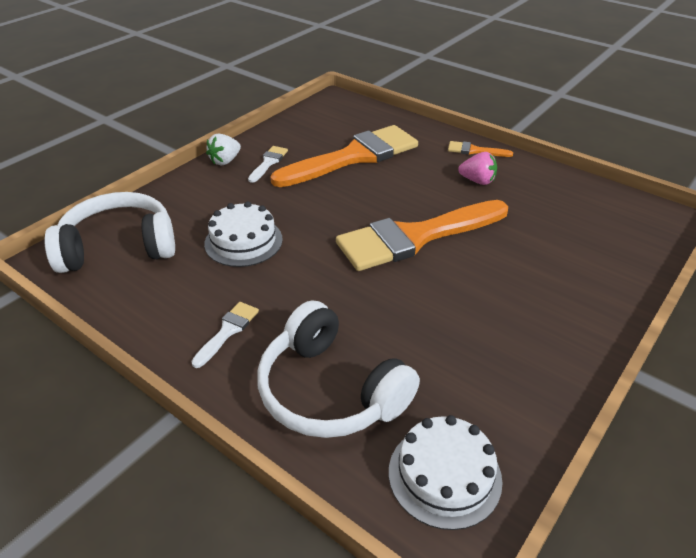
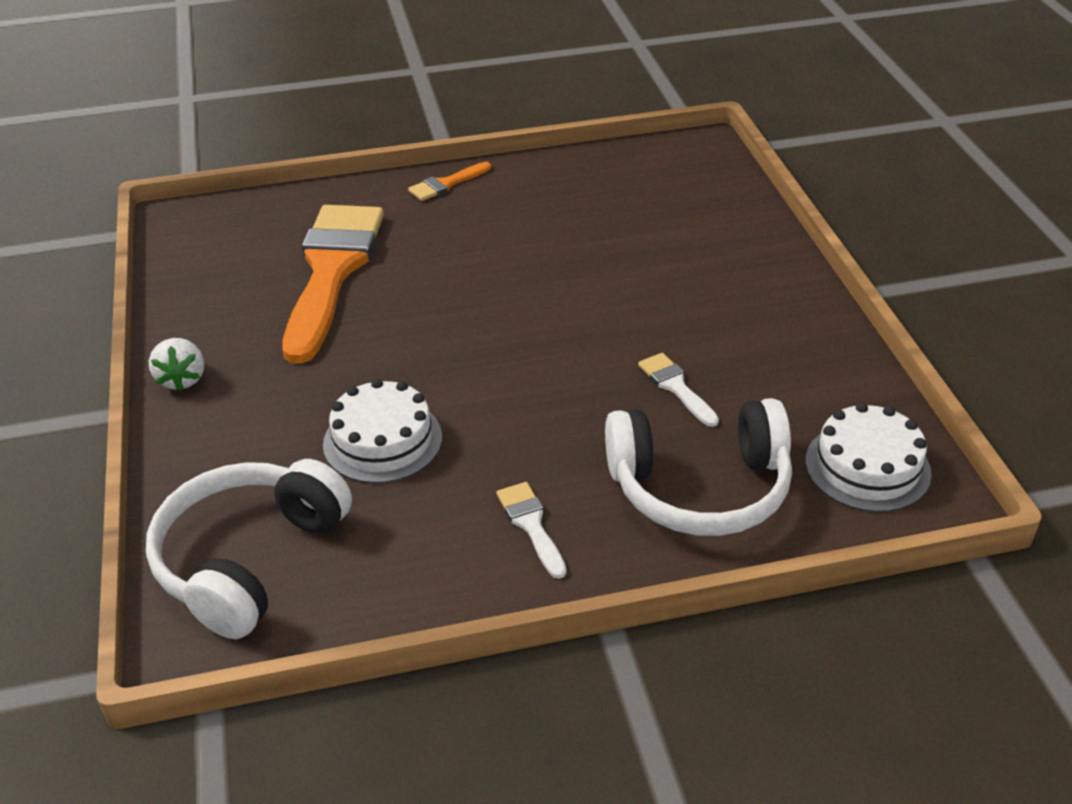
camera: 50 degrees left, 0 degrees up
white brush [248,146,288,183] -> white brush moved to [638,353,719,427]
orange brush [336,200,508,271] -> none
pink strawberry [458,152,497,185] -> none

